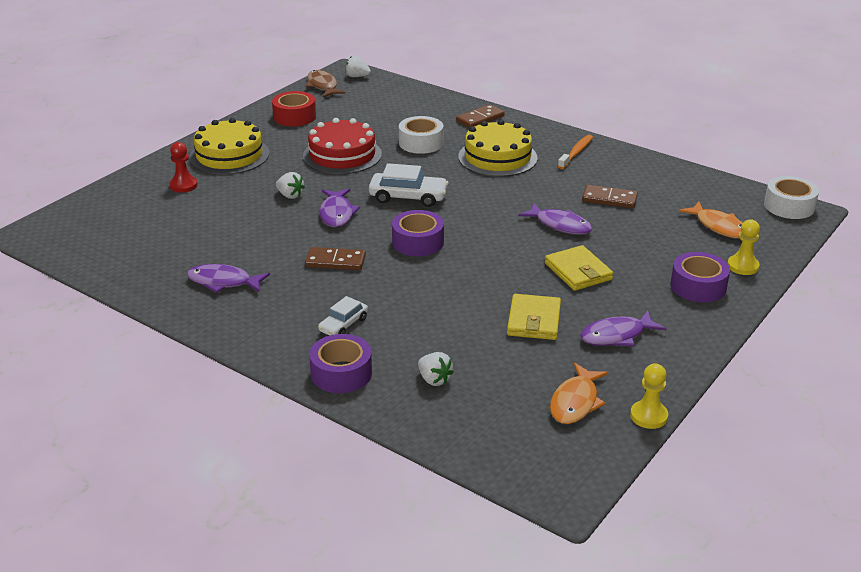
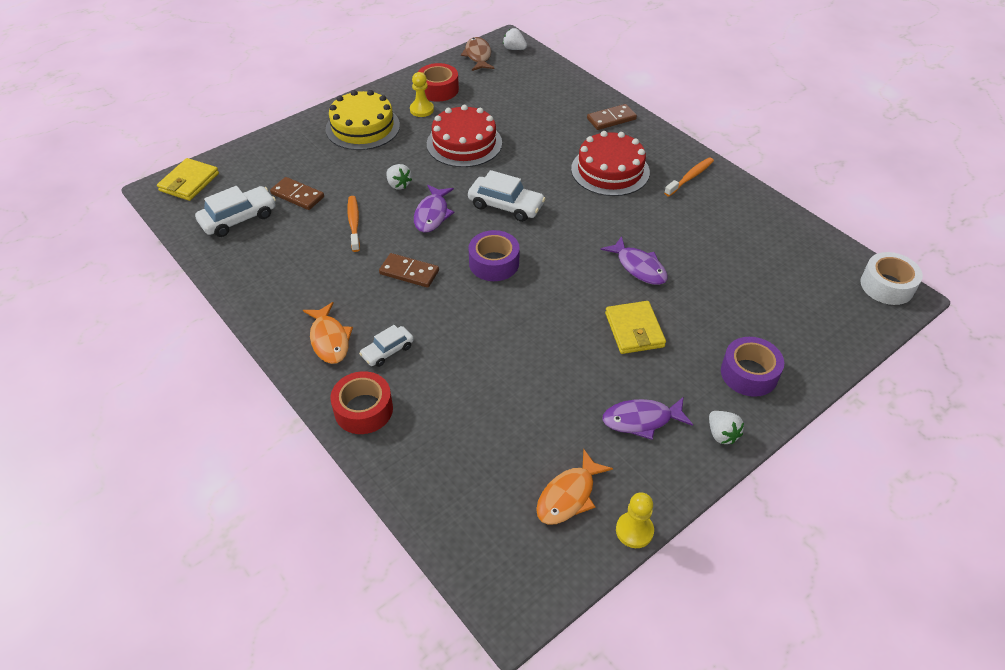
camera: 15 degrees right, 15 degrees up
red pawn [169,142,198,192] -> none
purple fish [187,264,270,293] -> none
purple tape [309,334,372,393] -> red tape [330,371,393,434]
white tape [399,116,443,154] -> none
white strawberry [418,352,454,386] -> white strawberry moved to [709,411,744,444]
yellow cake [458,120,538,177] -> red cake [571,131,650,196]
yellow wallet [507,294,561,340] -> yellow wallet moved to [157,158,219,201]
brown domino [582,185,638,208] -> brown domino moved to [270,177,324,210]
orange fish [679,202,742,238] -> orange fish moved to [303,302,353,364]
yellow pawn [727,219,760,275] -> yellow pawn moved to [410,72,434,117]
none -> white car [195,186,276,237]
none -> orange toothbrush [347,196,360,252]

